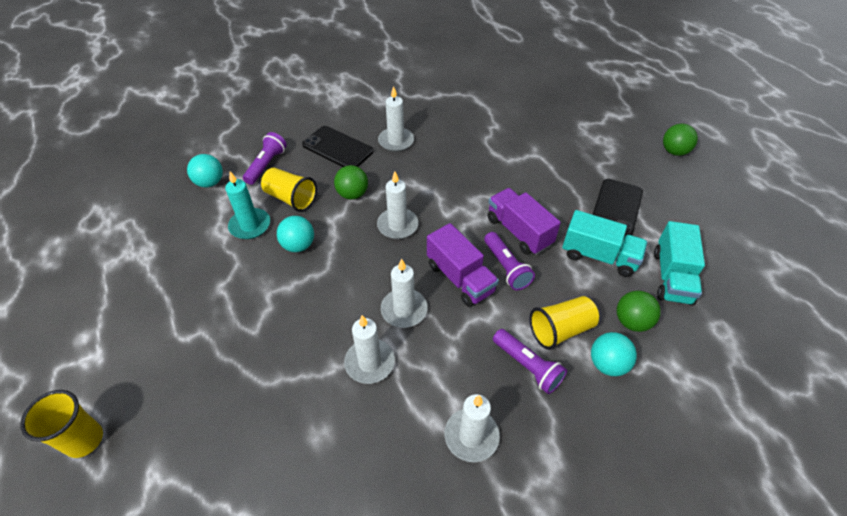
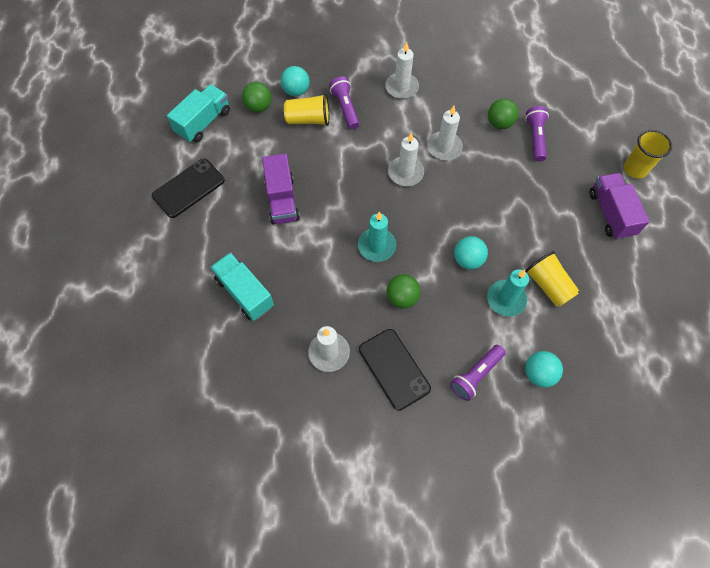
camera: 155 degrees left, 15 degrees up
yellow cup [261,168,317,212] -> yellow cup moved to [525,251,579,307]
white candle [377,171,419,239] -> turquoise candle [358,212,396,262]
purple truck [427,223,499,307] -> purple truck moved to [590,173,650,240]
purple flashlight [484,232,535,290] -> purple flashlight moved to [525,106,549,161]
turquoise truck [562,210,648,277] -> turquoise truck moved to [210,252,274,321]
green ball [663,124,698,156] -> green ball moved to [488,99,518,129]

